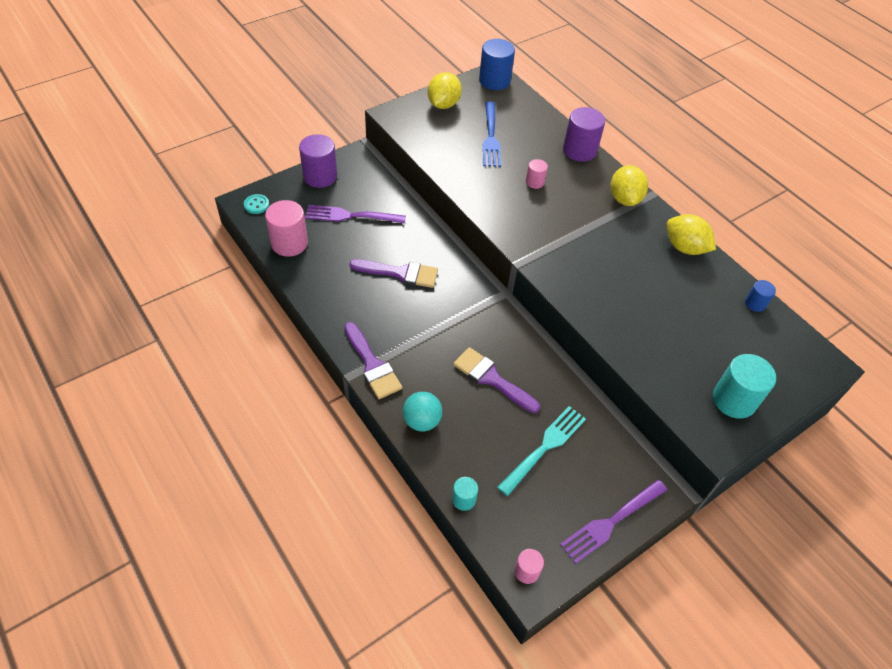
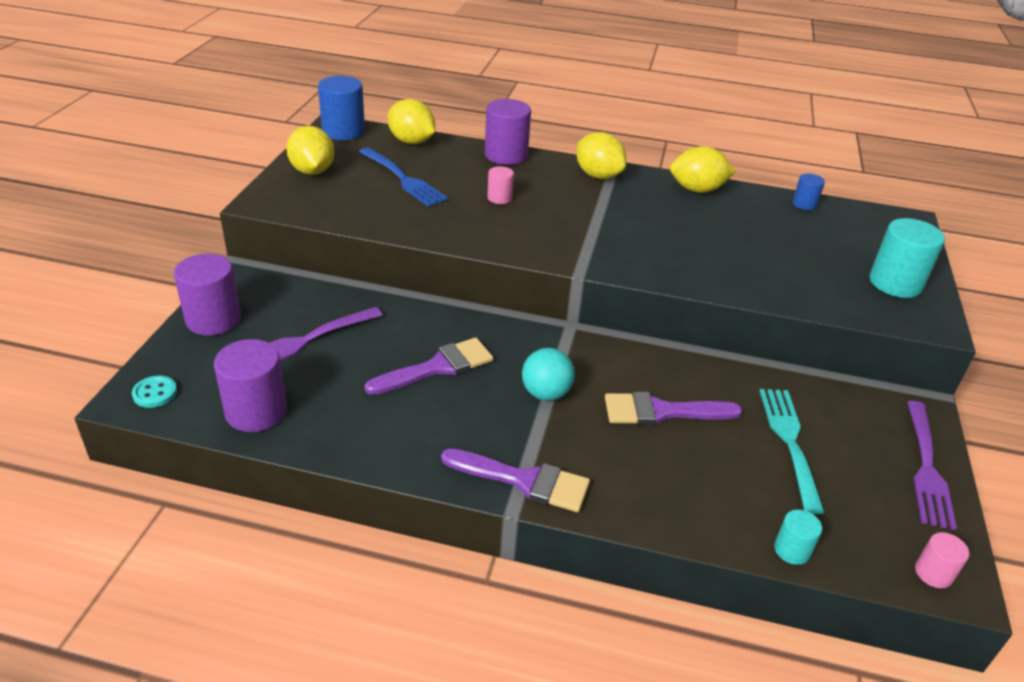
camera: 40 degrees left, 15 degrees down
pink cylinder [265,200,308,257] -> purple cylinder [214,339,287,432]
turquoise ball [403,392,442,431] -> turquoise ball moved to [522,348,575,401]
none -> yellow lemon [388,99,435,144]

